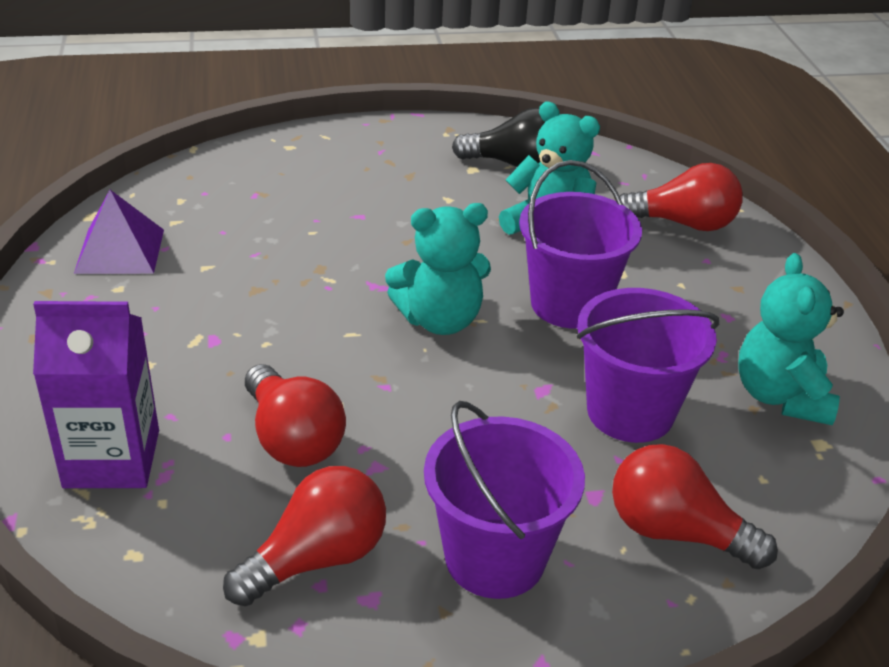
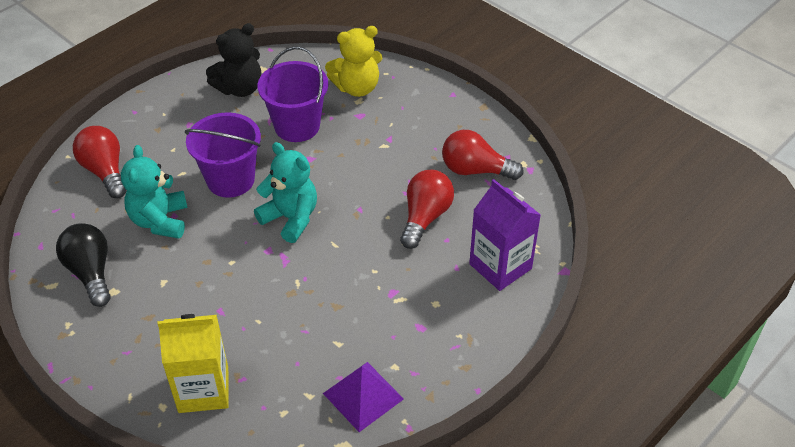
camera: 125 degrees left, 10 degrees up
purple bucket [424,401,585,599] -> none
red light bulb [612,444,778,569] -> yellow teddy bear [325,26,382,97]
turquoise teddy bear [738,253,844,425] -> black teddy bear [206,23,261,97]
none -> yellow carton [157,314,229,413]

